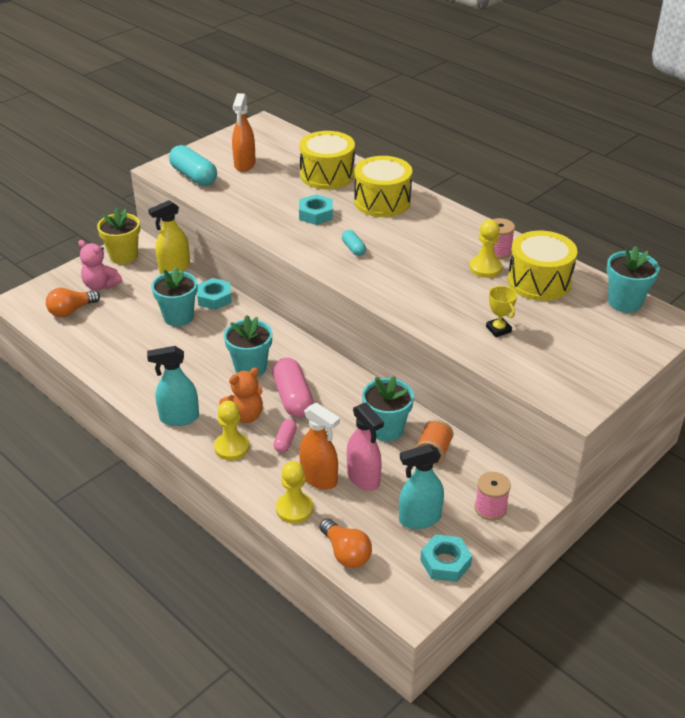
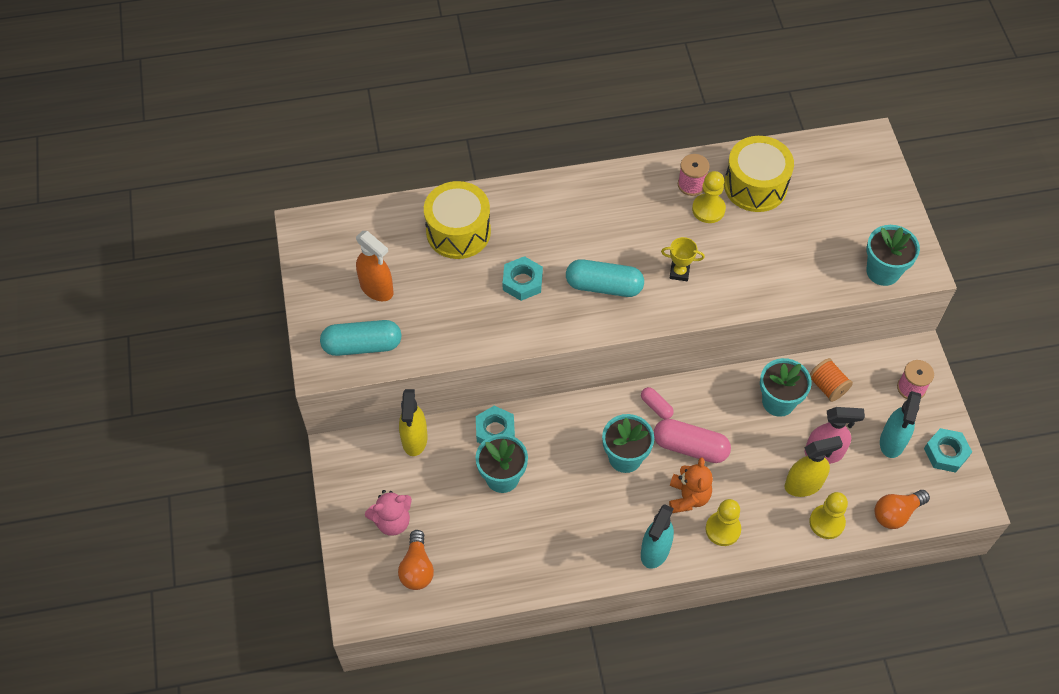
camera: 55 degrees left, 20 degrees up
yellow flower pot [97,208,140,264] -> none
pink capsule [274,419,297,453] -> pink capsule moved to [641,387,674,419]
orange spray bottle [299,403,340,490] -> yellow spray bottle [785,436,843,497]
orange light bulb [320,518,372,568] -> orange light bulb turned 150 degrees clockwise [874,490,930,529]
turquoise capsule [342,230,366,256] -> turquoise capsule [566,259,644,297], size x1.92
yellow drum [354,156,412,217] -> none
yellow trophy [486,286,517,337] -> yellow trophy moved to [661,237,705,281]
turquoise flower pot [607,246,660,313] -> turquoise flower pot moved to [866,225,920,286]

